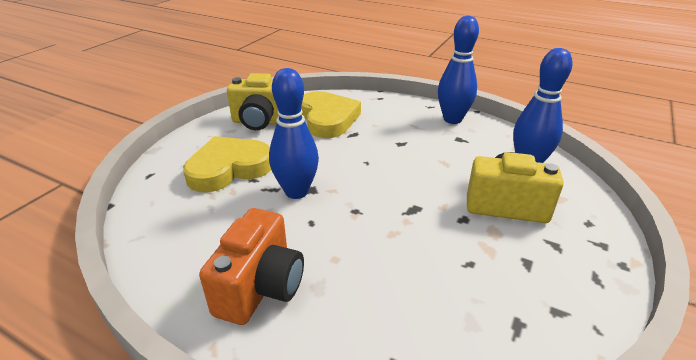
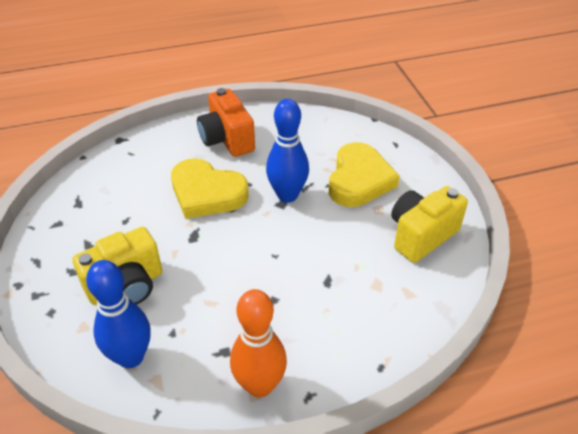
camera: 135 degrees right, 10 degrees up
yellow heart [301,91,361,138] -> yellow heart moved to [171,158,249,219]
blue bowling pin [438,16,479,124] -> orange bowling pin [230,289,287,398]

